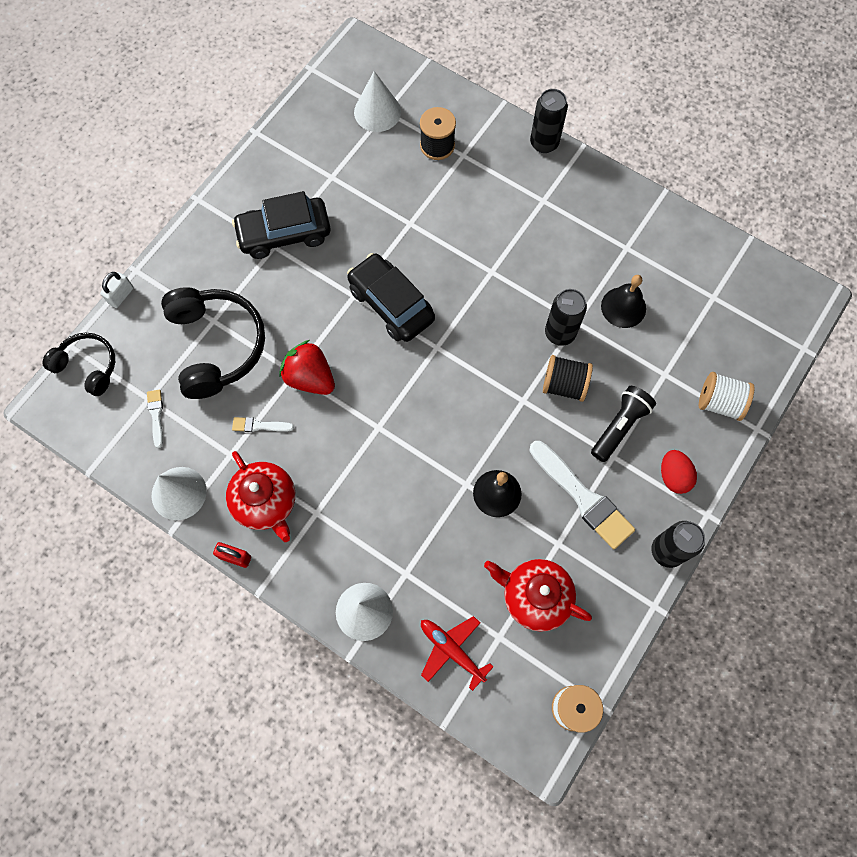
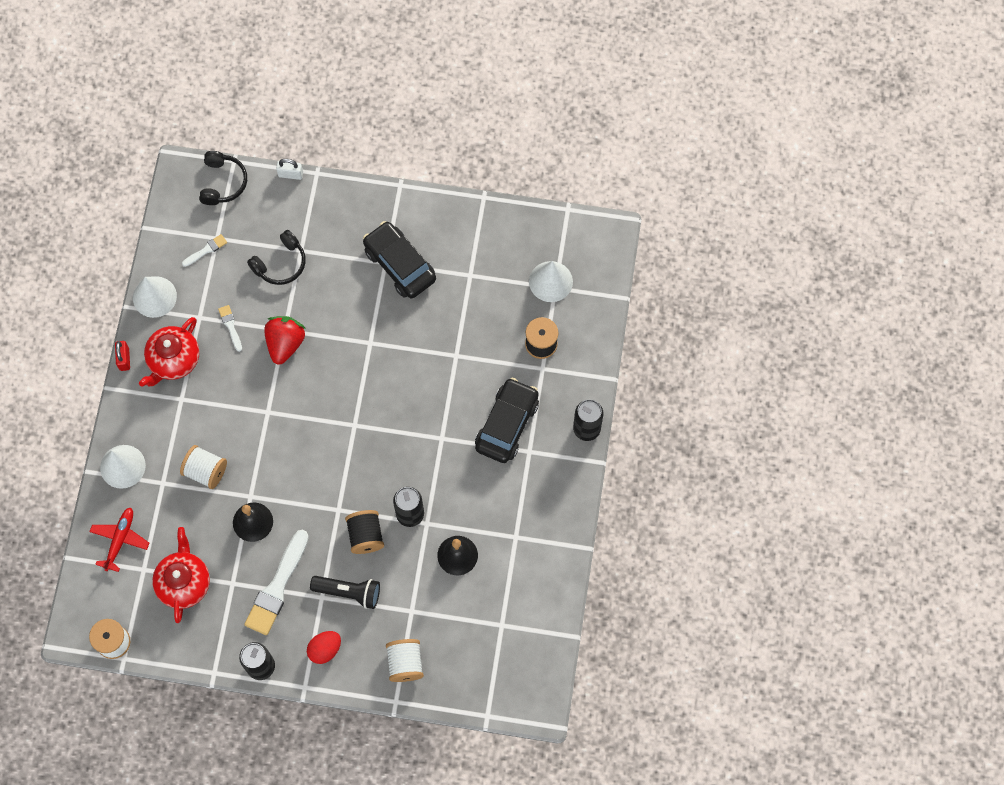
camera: 65 degrees right, 0 degrees up
black headphones [161,287,265,399] -> black headphones [247,230,306,285], size x0.59
black car [347,253,435,342] -> black car moved to [475,378,539,463]
none -> white spool [180,445,227,489]

